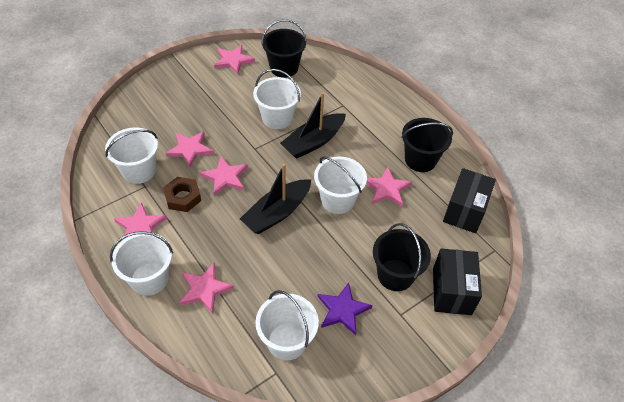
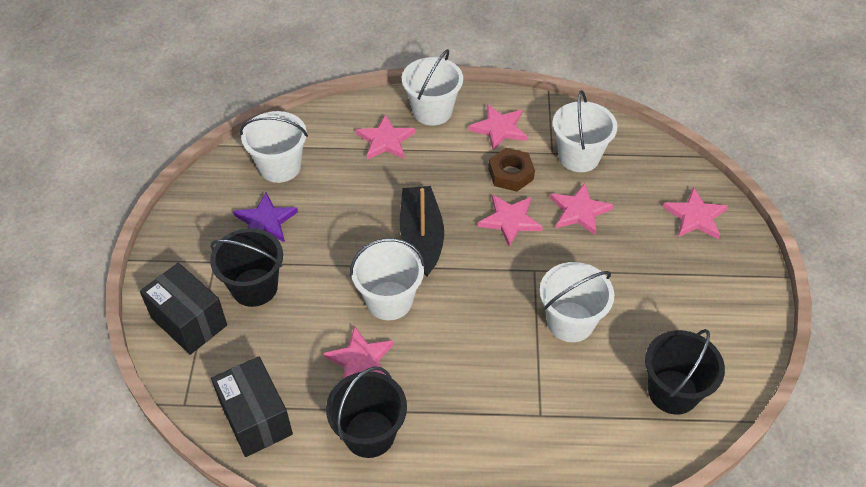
camera: 130 degrees right, 0 degrees up
pink star [214,45,255,75] -> pink star moved to [663,187,728,239]
black boat [280,92,346,159] -> none

